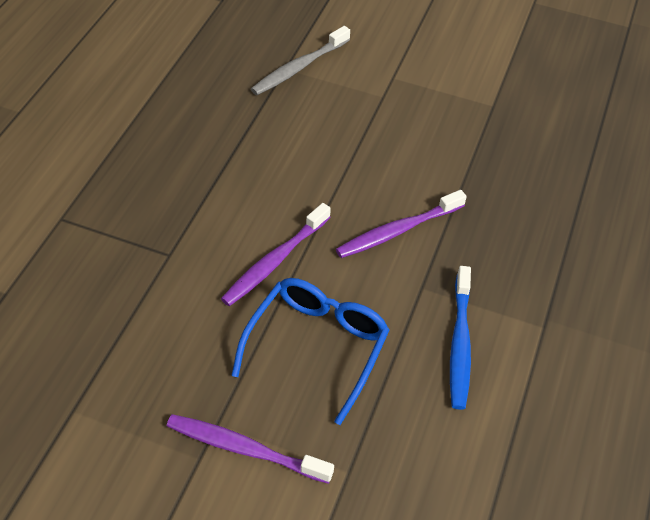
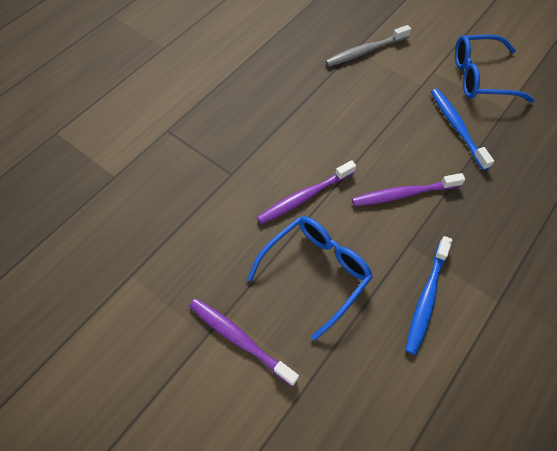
camera: 20 degrees right, 10 degrees up
none -> blue toothbrush [431,89,494,170]
none -> blue glasses [455,34,535,103]

